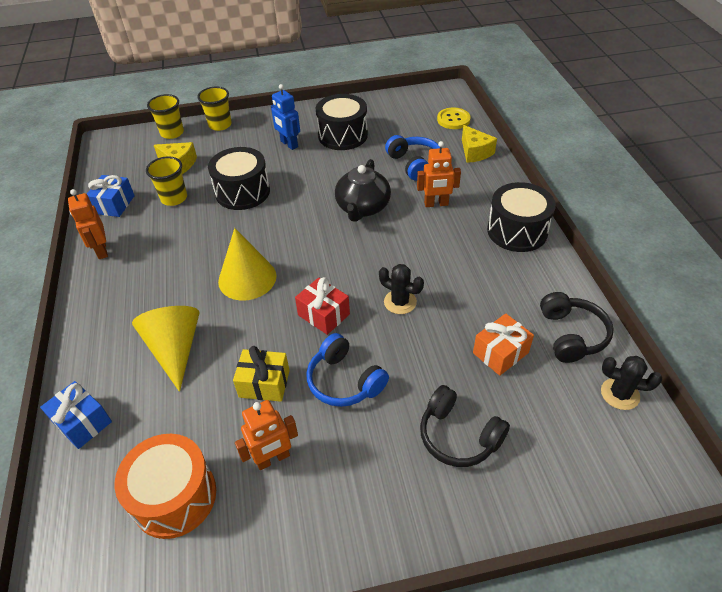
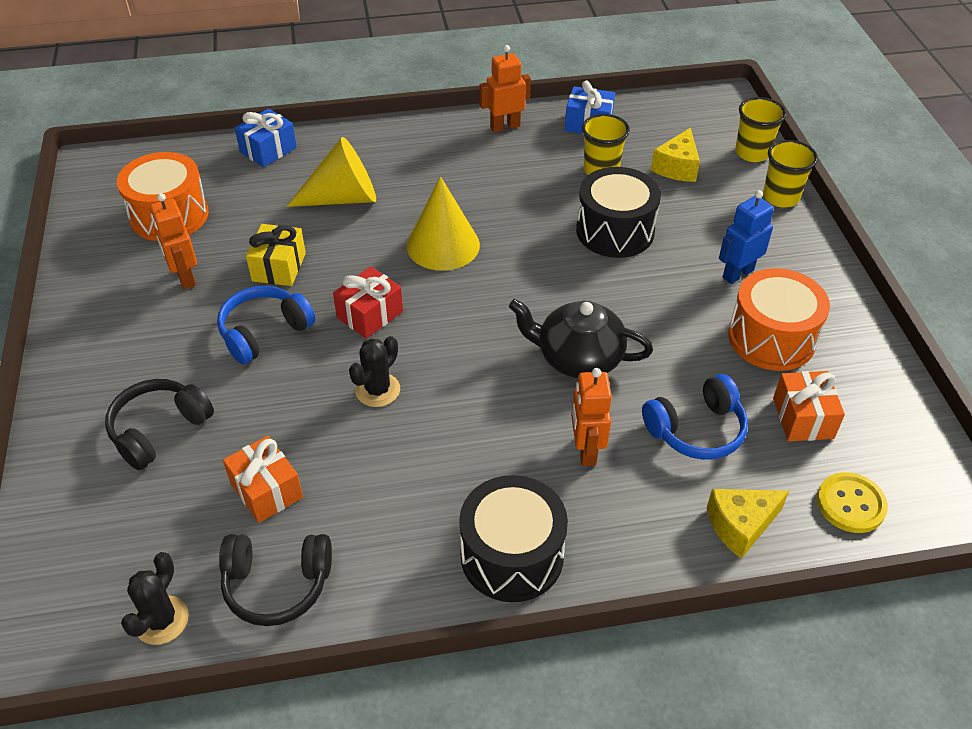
camera: 90 degrees right, 0 degrees up
black drum [316,94,368,150] -> orange drum [728,268,830,371]
none -> orange gift [773,371,845,441]

